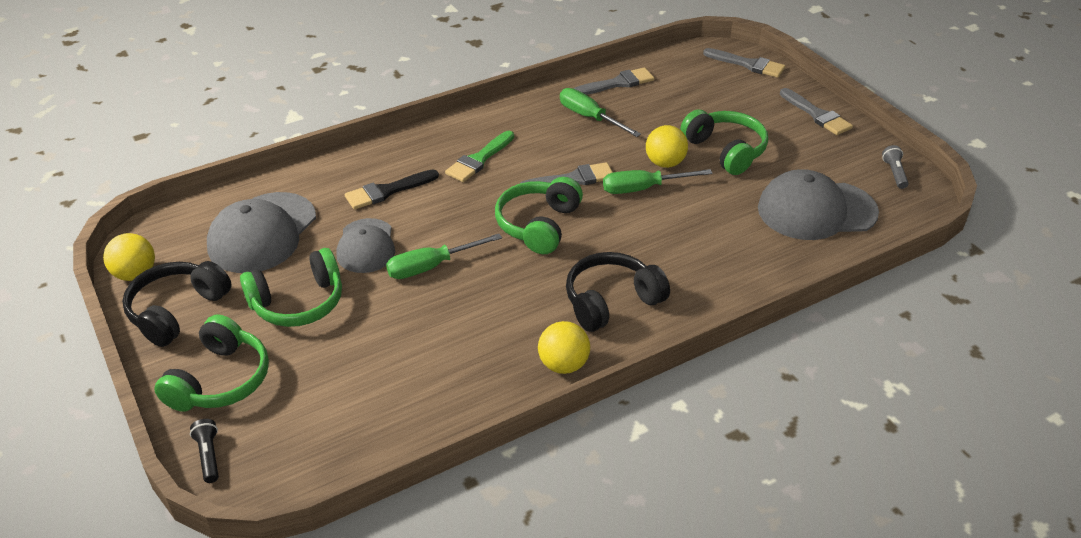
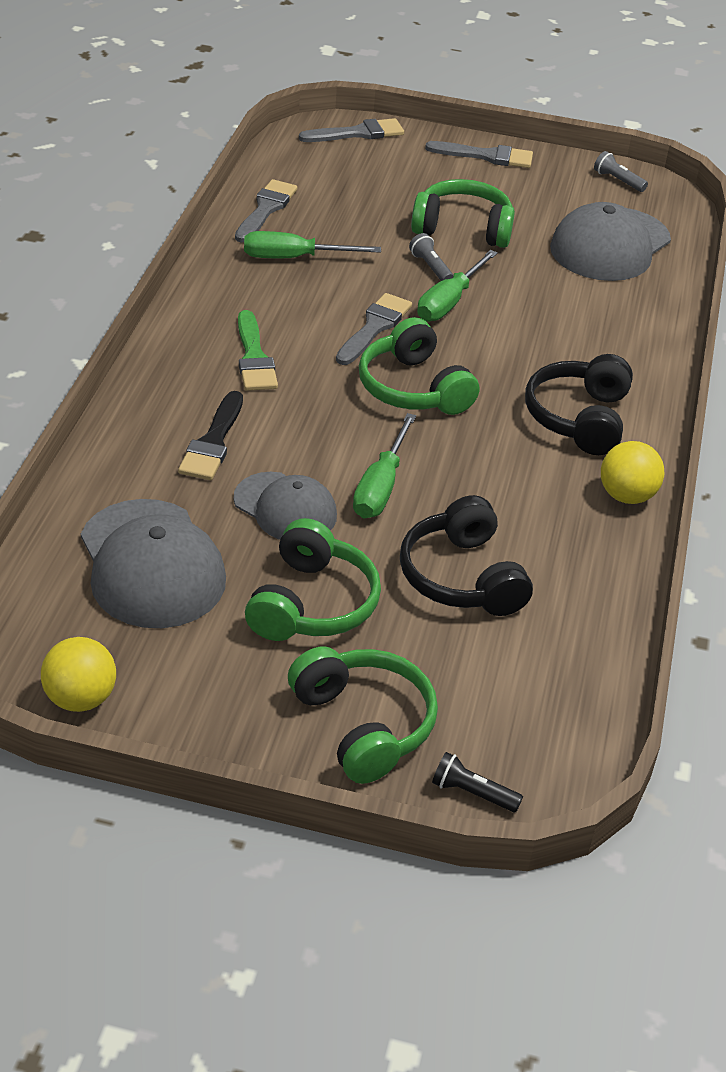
camera: 50 degrees left, 0 degrees up
black headphones [122,261,232,347] -> black headphones moved to [400,495,533,616]
yellow ball [646,125,688,168] -> grey flashlight [409,233,453,281]

